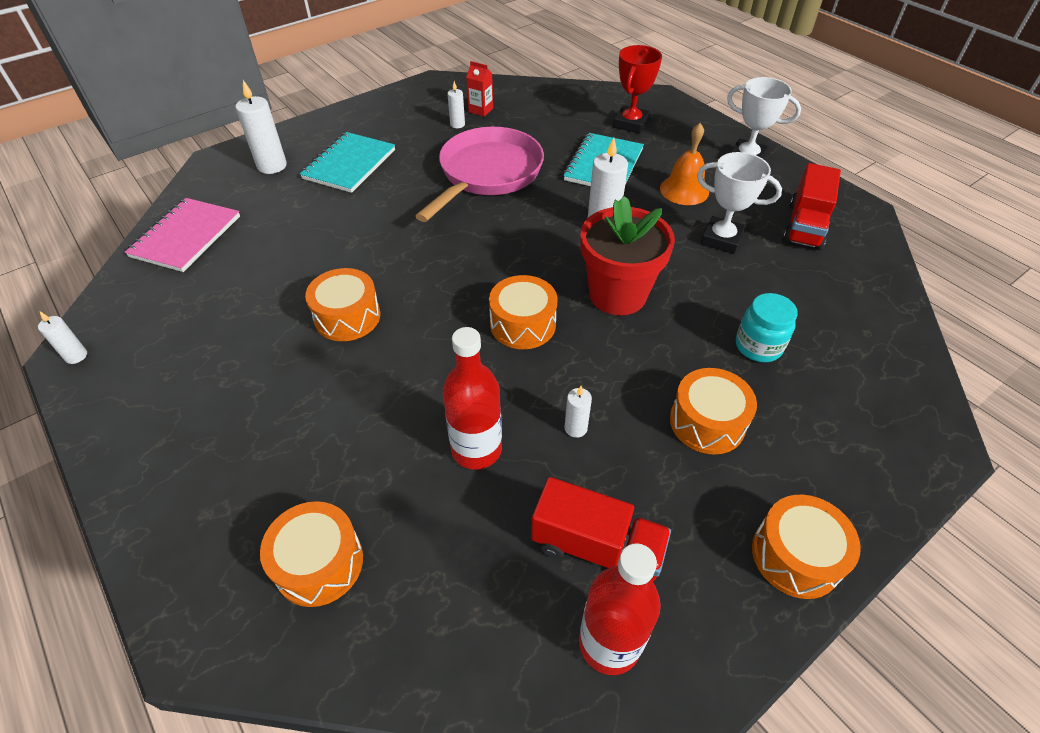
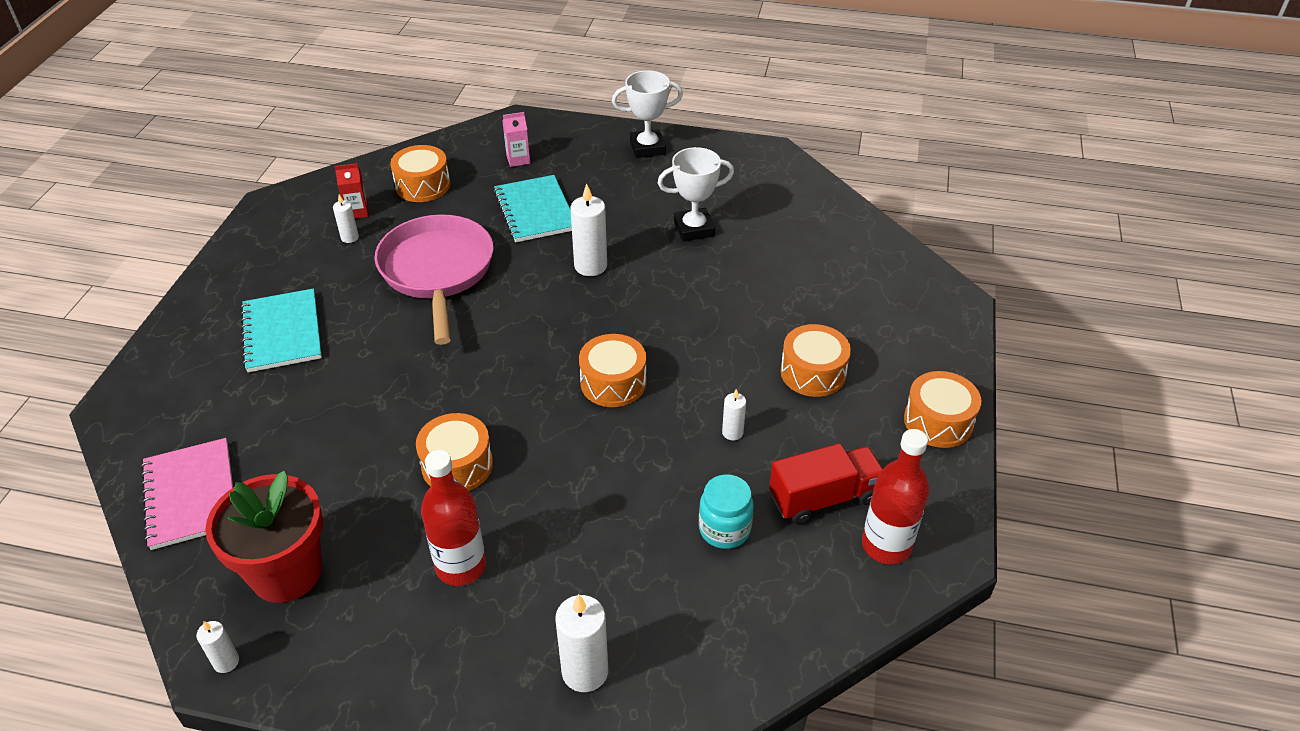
camera: 40 degrees left, 5 degrees down
white candle [235,80,287,174] -> white candle moved to [555,594,608,692]
orange drum [260,501,363,607] -> orange drum moved to [390,145,450,202]
red bottle [443,327,502,470] -> red bottle moved to [421,450,486,586]
red flower pot [581,196,675,315] -> red flower pot moved to [205,471,323,603]
red trophy [613,45,662,133] -> pink carton [502,112,530,167]
orange bell [660,123,709,205] -> none
turquoise jar [736,293,798,362] -> turquoise jar moved to [699,474,754,549]
red truck [783,163,841,250] -> none

